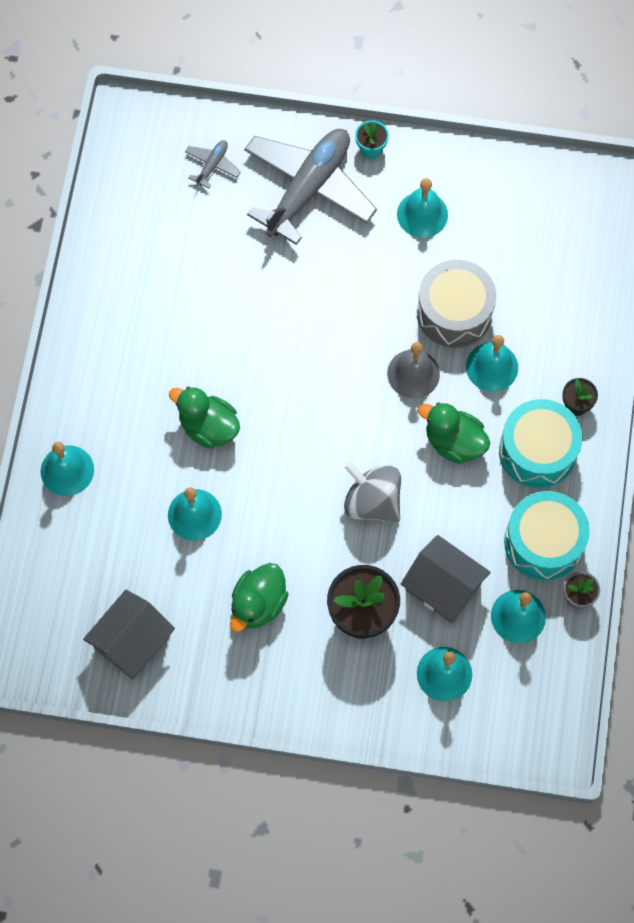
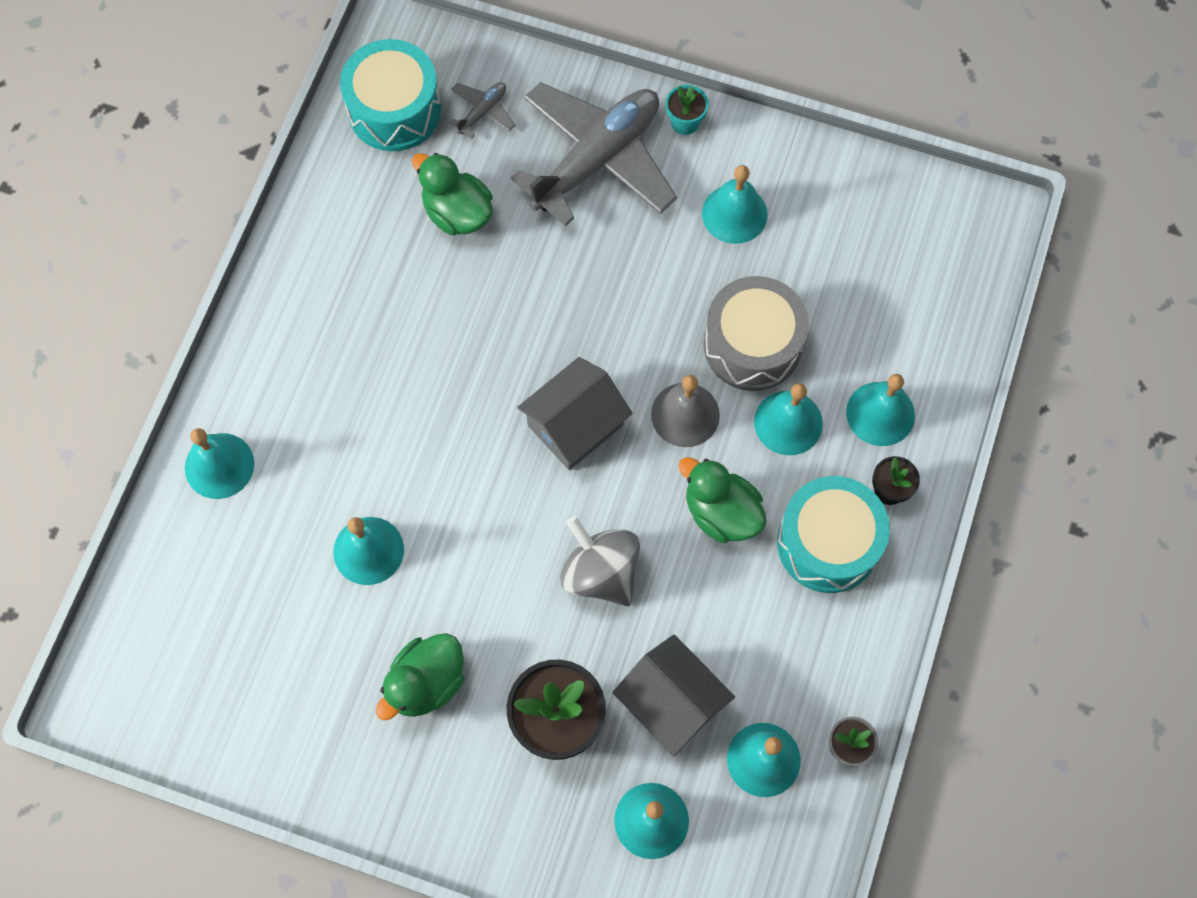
camera: 10 degrees right, 0 degrees up
grey house [83,590,175,680] -> grey house moved to [517,357,633,470]
green duck [169,387,240,448] -> green duck moved to [412,153,493,235]
turquoise drum [504,491,590,581] -> turquoise drum moved to [340,39,441,151]
none -> turquoise bell [846,374,915,446]

